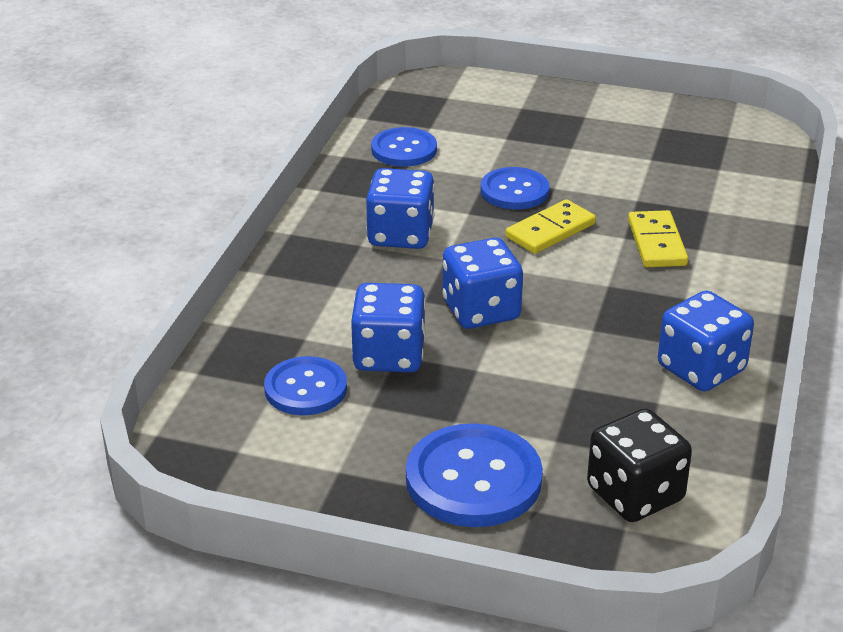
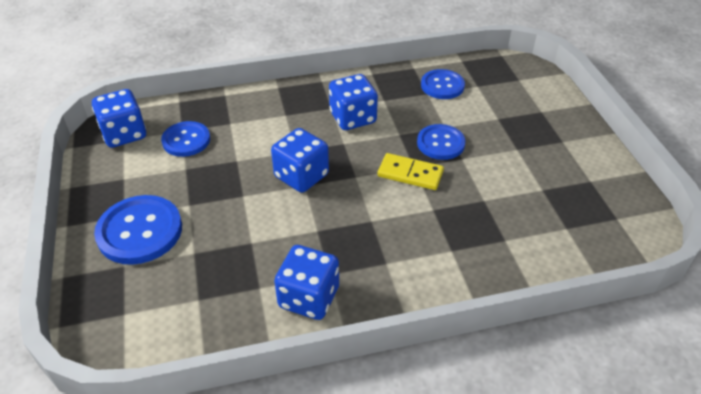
camera: 60 degrees right, 10 degrees up
blue dice [351,283,426,372] -> blue dice moved to [92,89,146,148]
black dice [587,409,692,522] -> none
yellow domino [628,210,688,267] -> none

